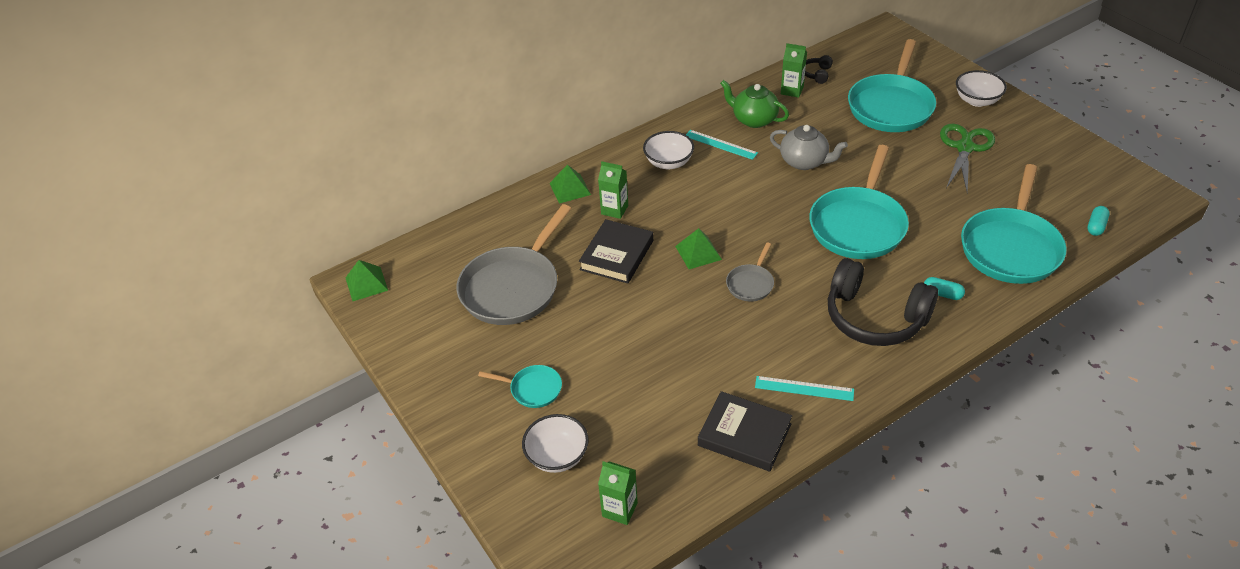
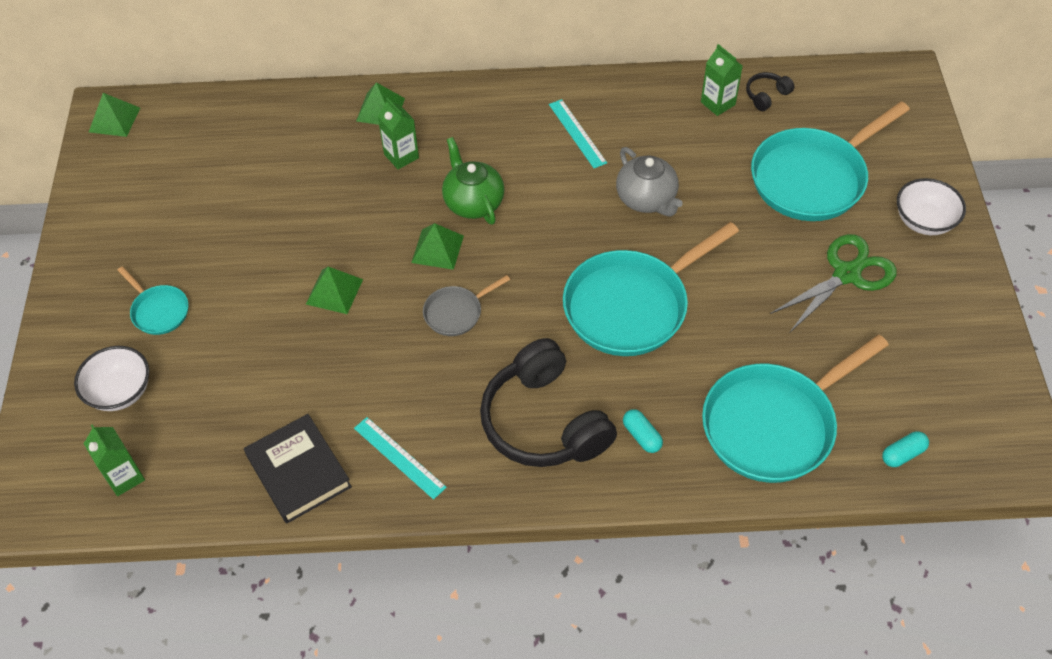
camera: 30 degrees right, 10 degrees up
grey pan [457,204,571,325] -> none
black book [579,219,653,284] -> none
white bowl [643,131,694,169] -> none
green teapot [720,80,789,128] -> green teapot moved to [442,137,505,225]
none -> green pyramid [306,267,363,314]

